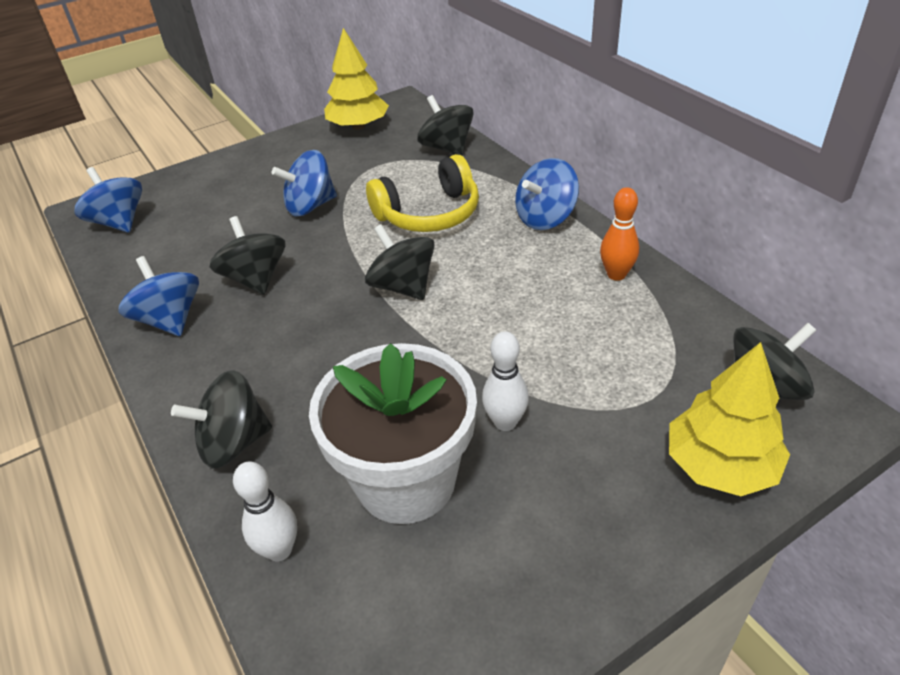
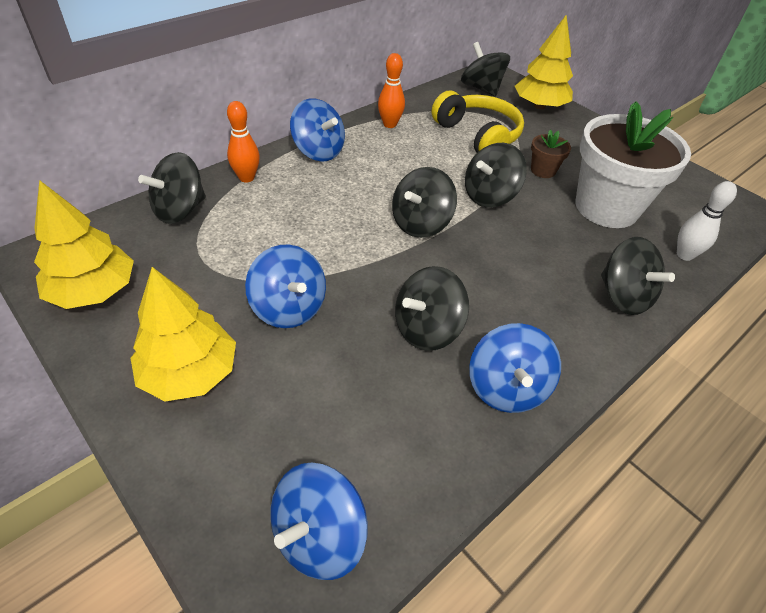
camera: 105 degrees left, 5 degrees up
blue spinning top [118,256,199,336] -> blue spinning top turned 45 degrees counterclockwise [469,323,561,413]
yellow headphones [366,154,479,232] -> yellow headphones moved to [432,90,524,153]
white bowling pin [482,331,529,431] -> brown flower pot [531,129,571,178]
none -> yellow tree [131,267,236,402]
none -> orange bowling pin [227,101,260,182]
none -> black spinning top [465,143,527,208]

